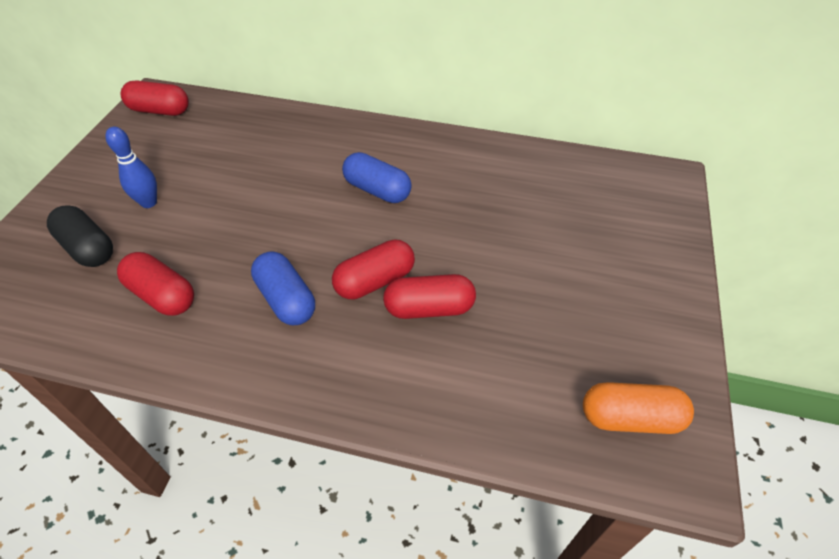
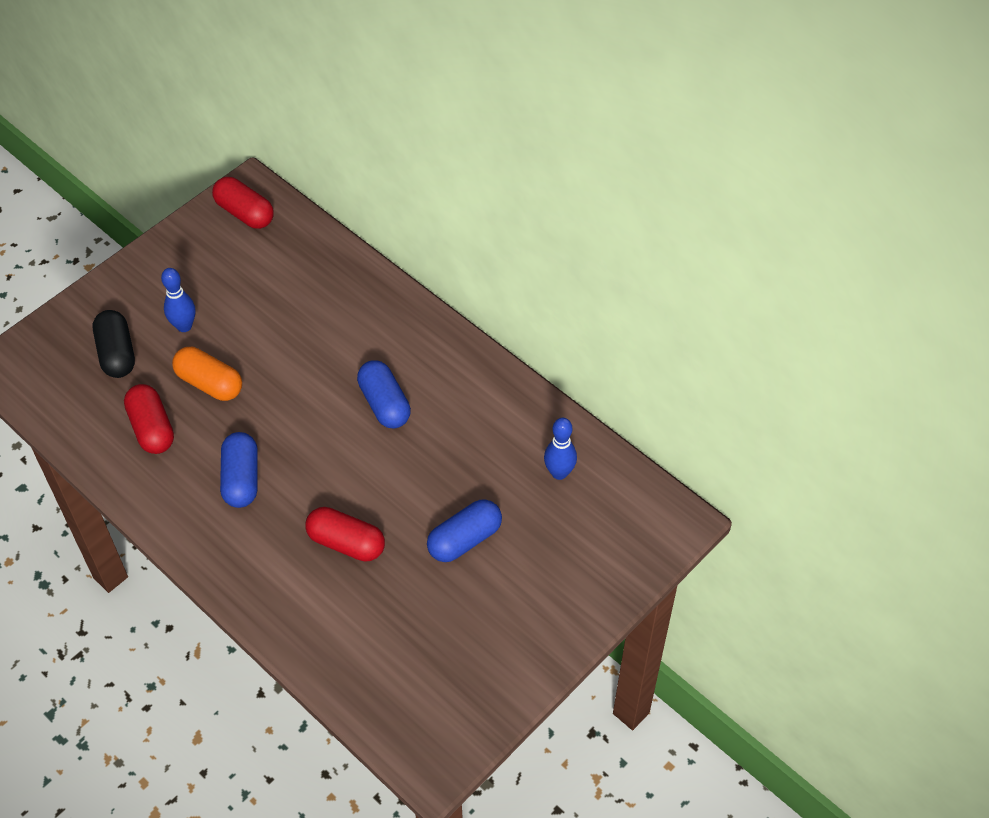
camera: 30 degrees right, 5 degrees up
red capsule [332,239,415,299] -> none
orange capsule [583,382,694,434] -> orange capsule moved to [172,347,242,401]
none -> blue capsule [427,499,502,562]
none -> blue bowling pin [544,418,577,480]

